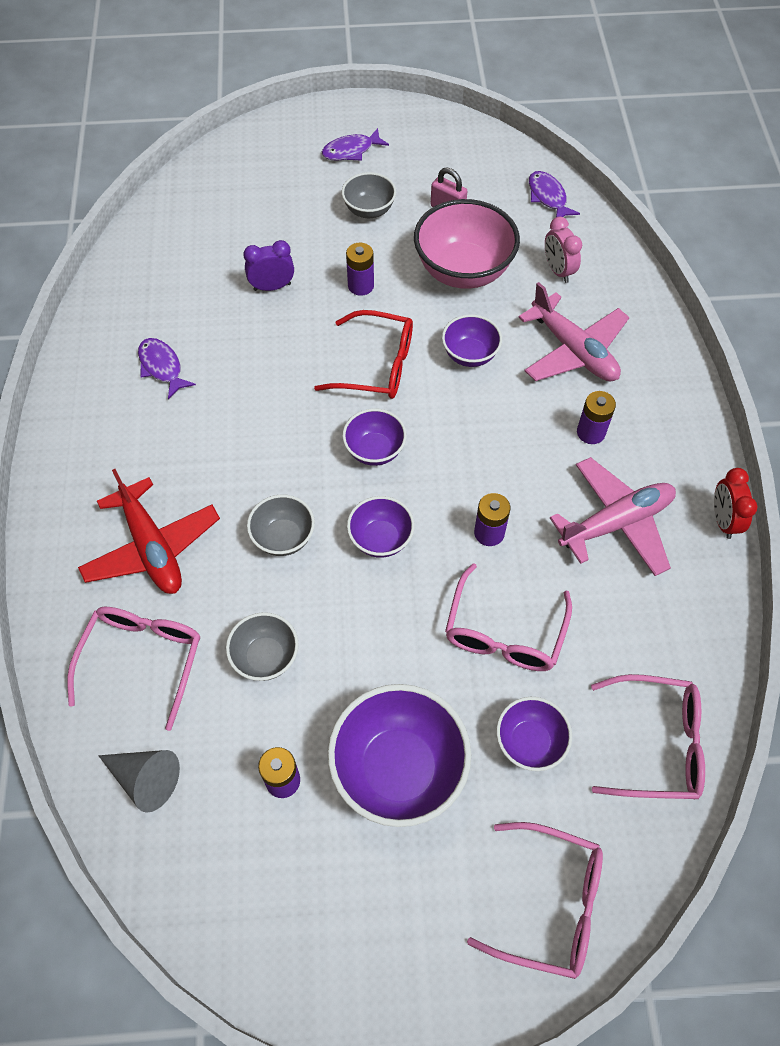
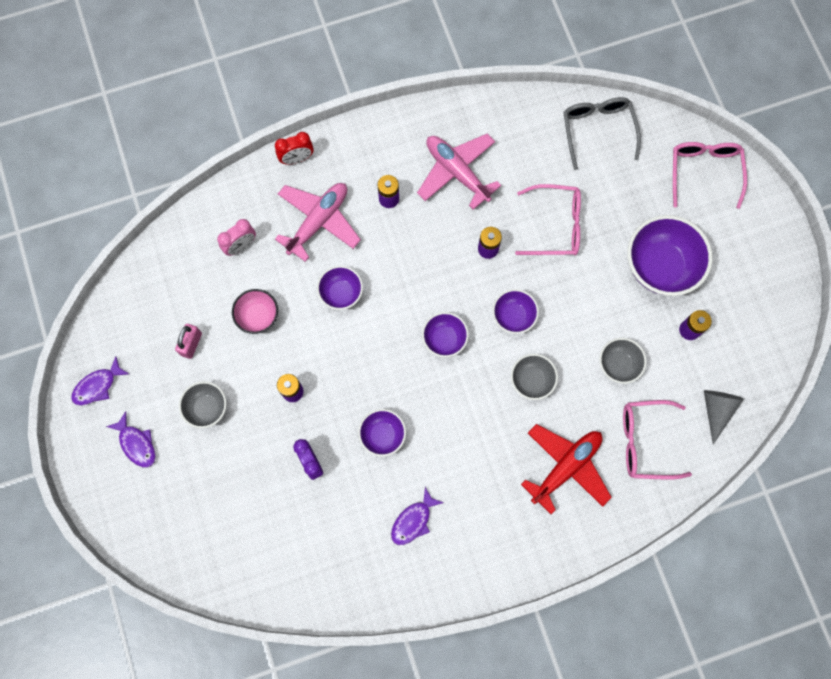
camera: 105 degrees left, 15 degrees up
red glasses [314,310,413,399] -> none
pink bowl [414,199,520,289] -> pink bowl [232,289,278,334], size x0.55
purple bowl [496,697,572,771] -> purple bowl moved to [358,409,406,457]
purple fish [529,171,580,217] -> purple fish moved to [71,357,129,406]
pink glasses [591,674,705,799] -> grey glasses [563,97,641,170]
red clock [714,468,758,539] -> red clock moved to [275,132,314,164]

